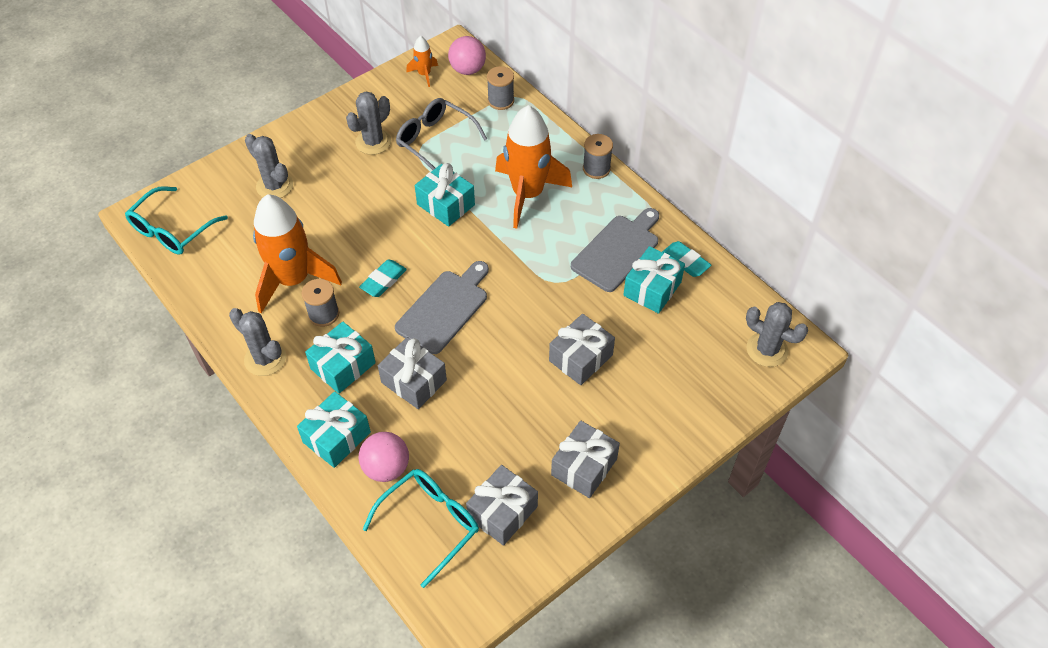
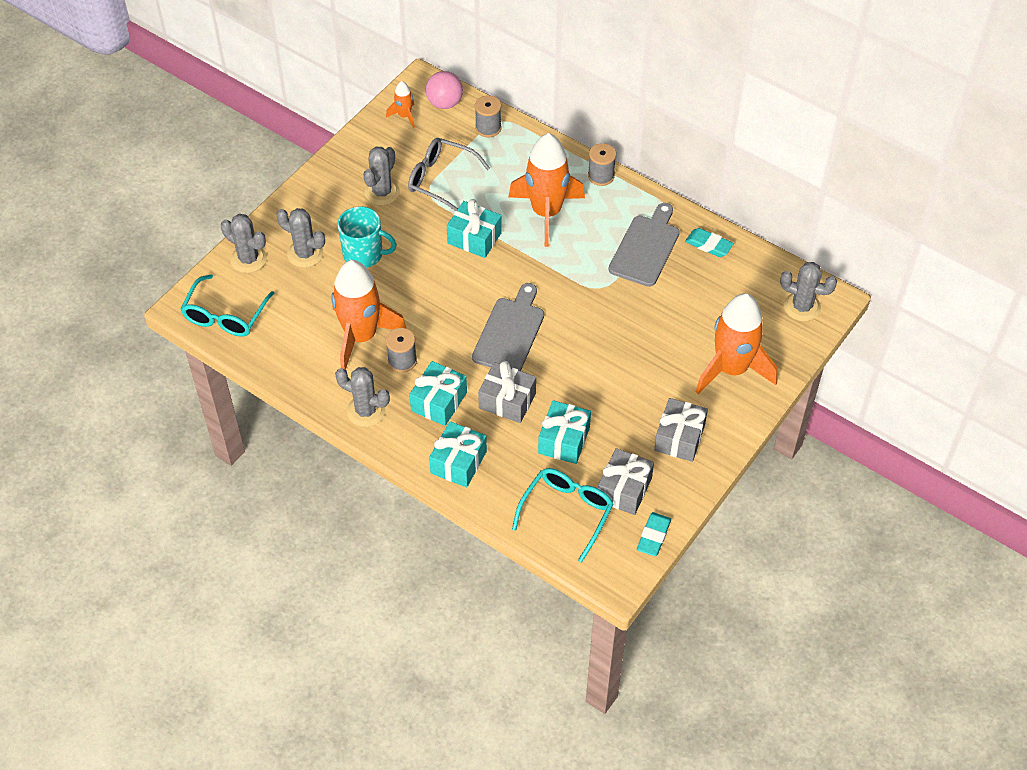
camera: 15 degrees left, 0 degrees up
turquoise eraser [359,260,407,297] -> turquoise eraser moved to [637,512,671,556]
pink ball [359,432,409,482] -> none
grey gift [549,314,615,385] -> none
turquoise gift [623,246,685,314] -> turquoise gift moved to [538,400,591,464]
none -> grey cactus [221,214,267,273]
none -> turquoise mug [338,206,397,268]
none -> orange rocket [696,293,778,394]

